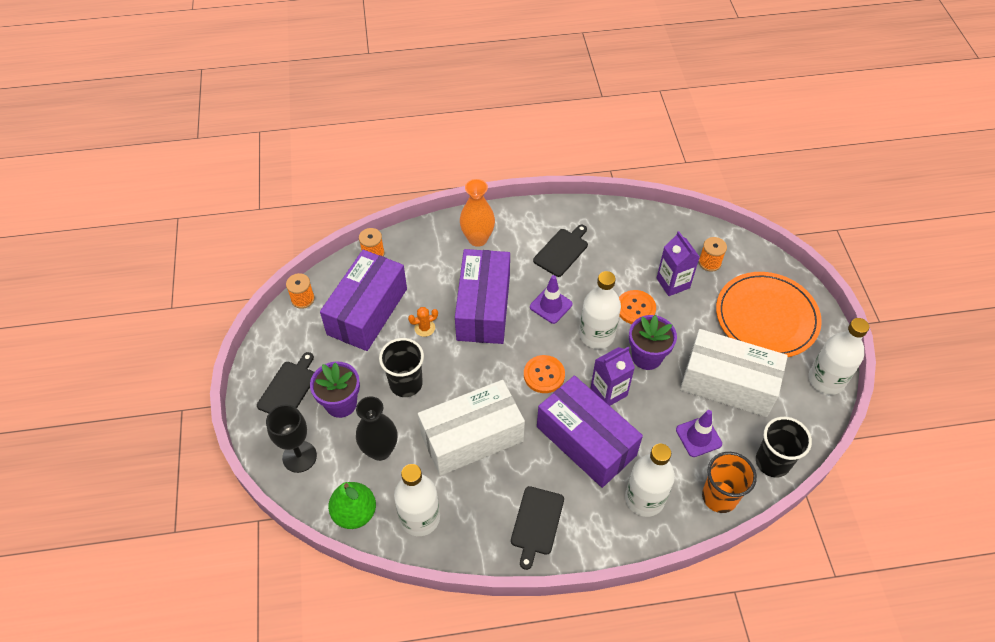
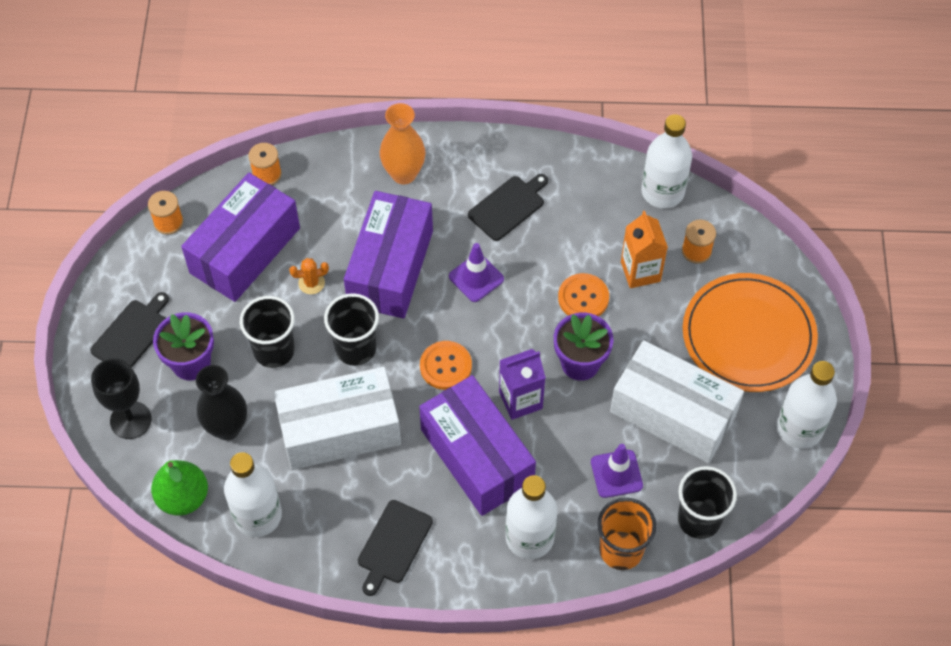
camera: 10 degrees right, 5 degrees up
white bottle [579,271,621,349] -> white bottle moved to [641,114,692,208]
purple carton [656,231,700,296] -> orange carton [621,211,668,288]
none -> black cup [324,293,379,366]

